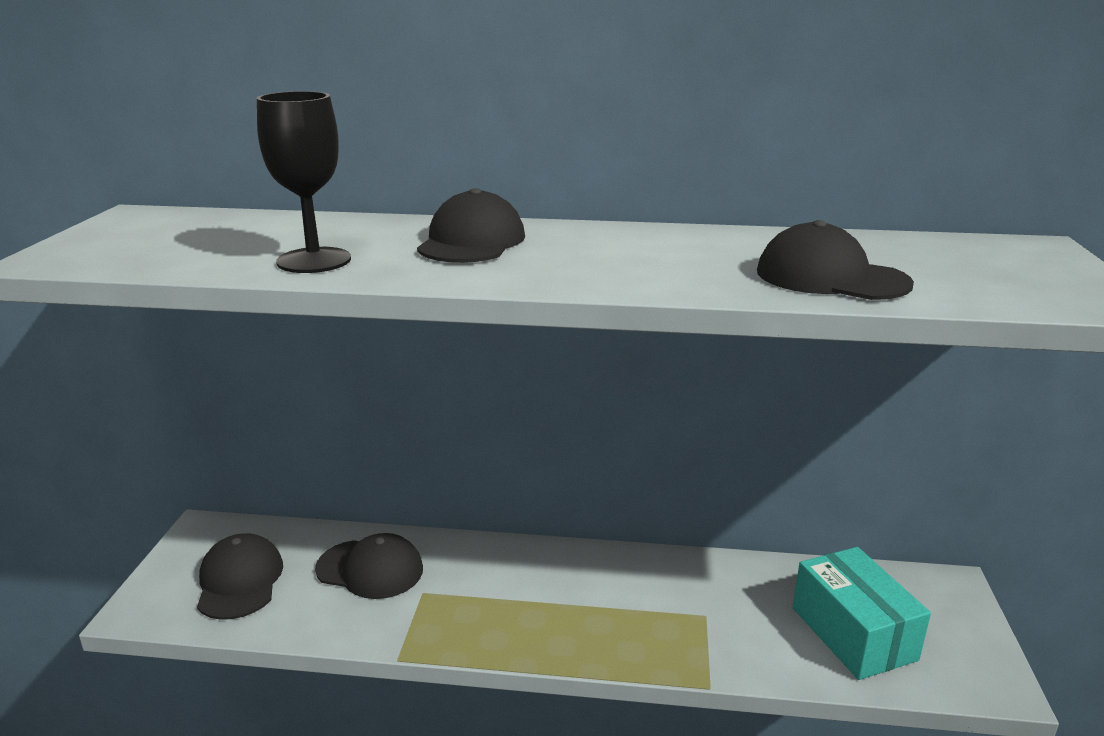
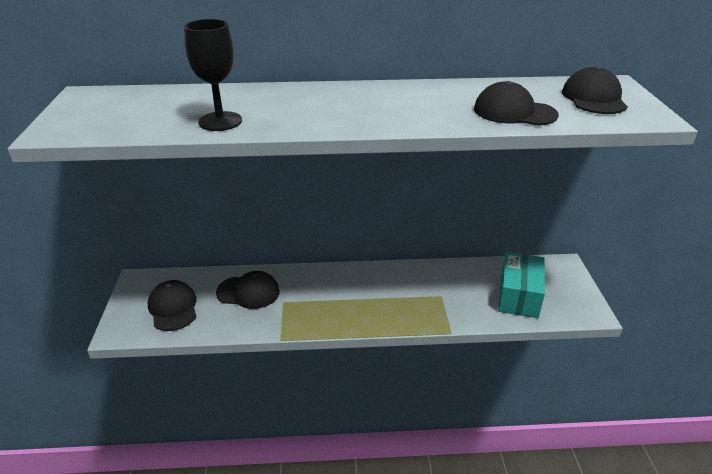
camera: 10 degrees left, 10 degrees up
black cap [417,188,525,263] -> black cap moved to [562,66,628,114]
turquoise box [793,547,931,680] -> turquoise box turned 45 degrees clockwise [498,252,545,318]

